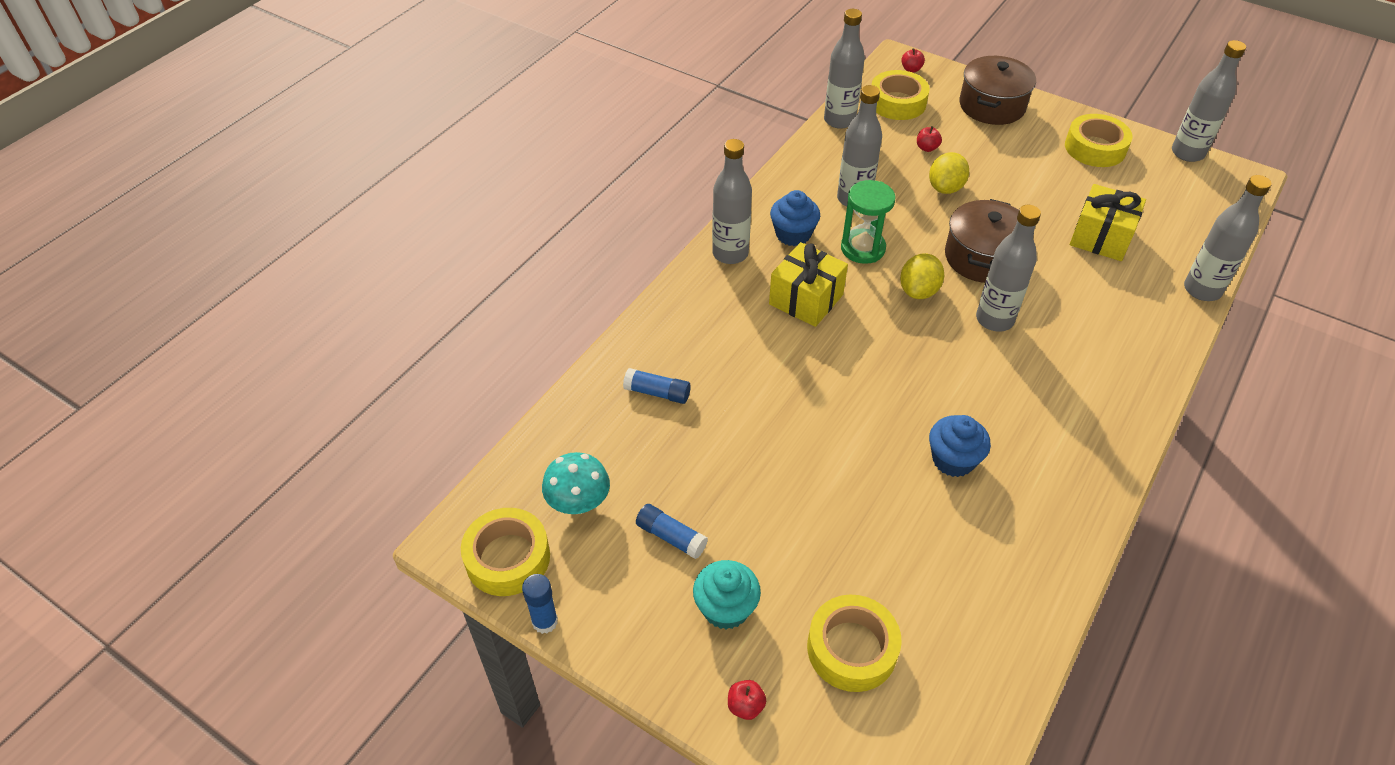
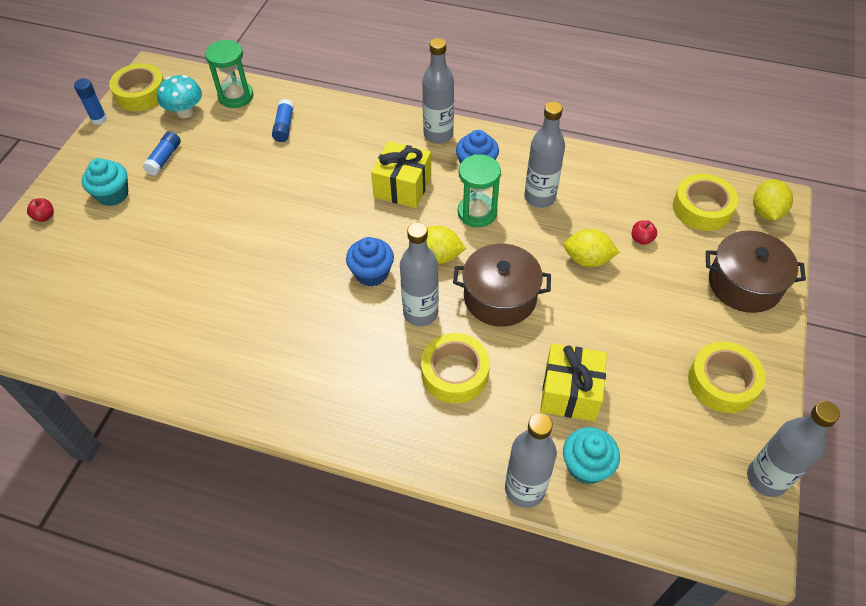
camera: 75 degrees right, 5 degrees up
yellow tape [807,594,902,692] -> yellow tape moved to [421,333,490,403]
grey bottle [824,9,865,129] -> none
red apple [901,48,925,73] -> yellow lemon [753,179,793,221]
blue cupcake [929,415,991,477] -> blue cupcake moved to [346,237,394,287]
none -> green hourglass [205,40,253,108]
none -> turquoise cupcake [563,427,620,484]

